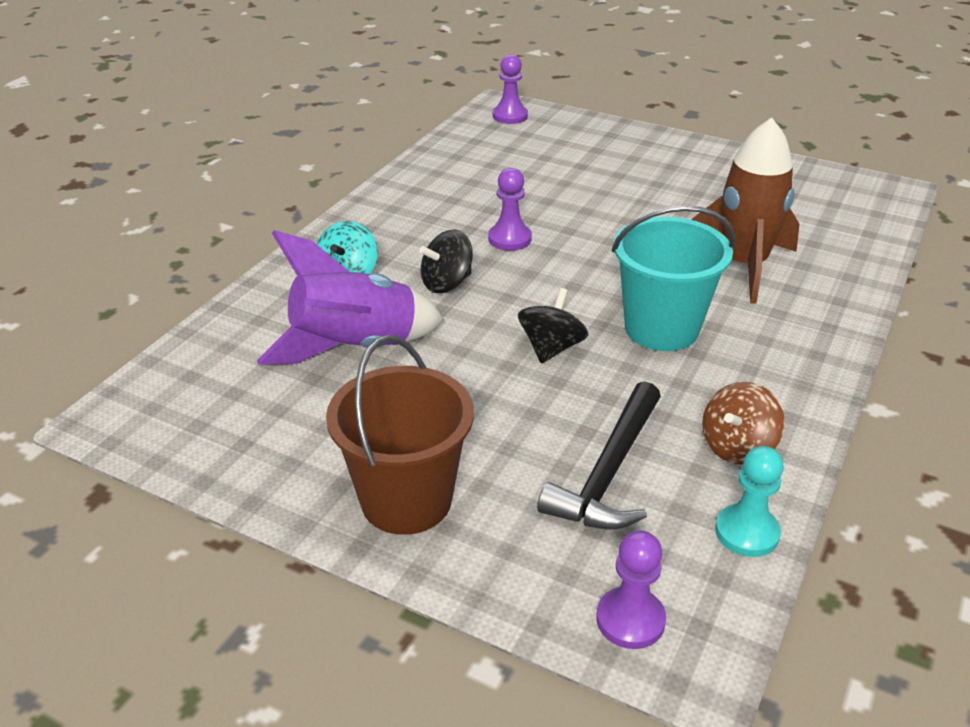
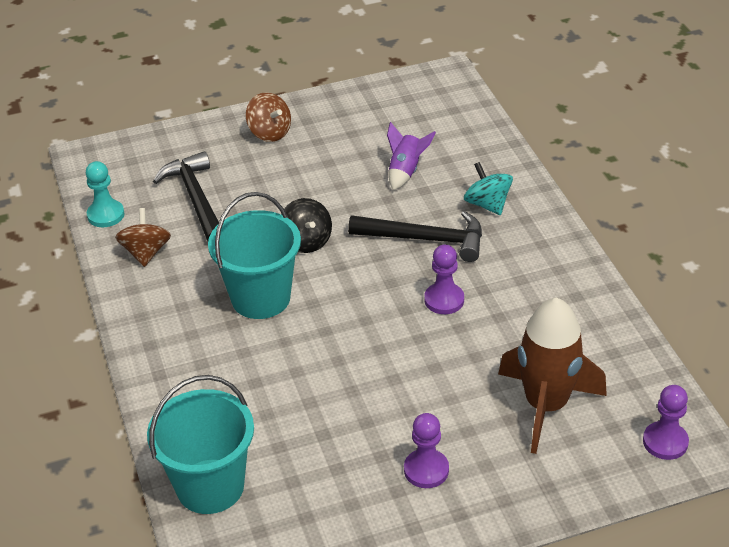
camera: 135 degrees right, 5 degrees up
purple rocket [257,230,444,364] -> purple rocket [387,122,436,191], size x0.52
brown bucket [326,335,474,535] -> brown spinning top [246,92,291,142]
black spinning top [419,230,473,293] -> black hammer [348,211,482,262]
purple pawn [596,530,666,649] -> purple pawn moved to [404,413,449,488]
brown rocket [691,118,800,303] -> brown rocket moved to [498,297,607,454]
none -> turquoise bucket [147,375,254,514]

